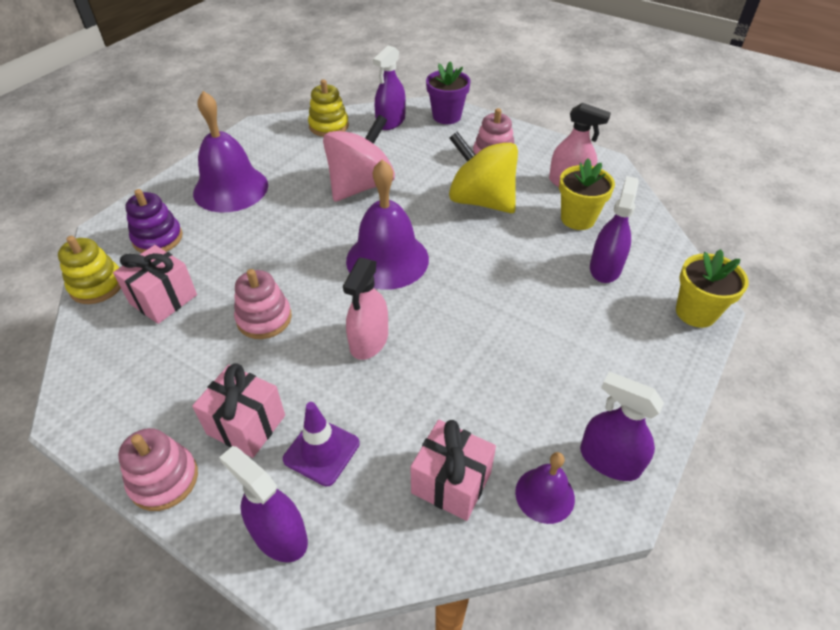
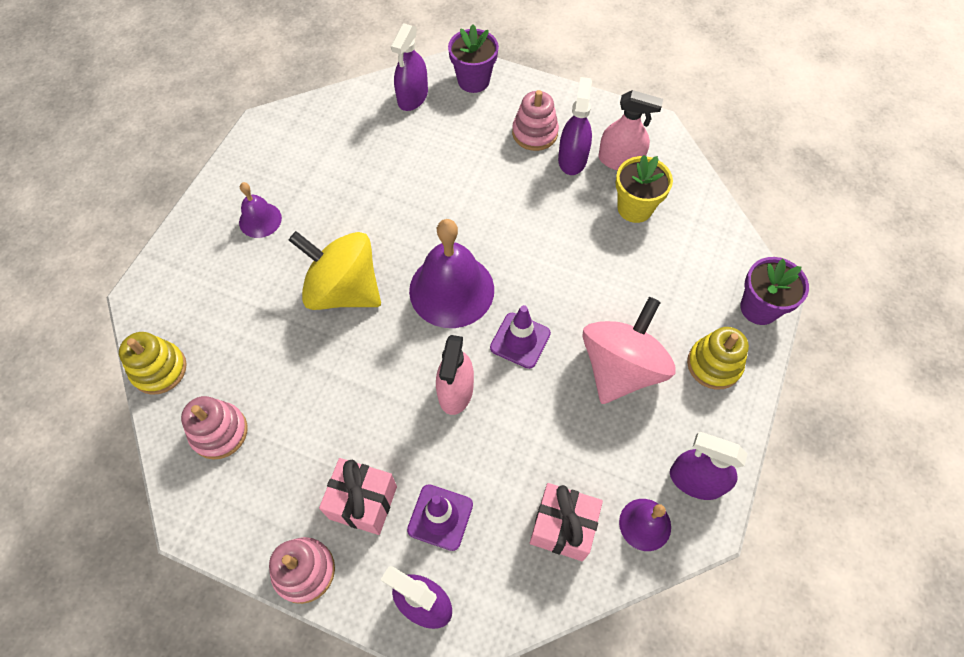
camera: 10 degrees left, 15 degrees up
pink gift [113,245,197,324] -> none
purple stacking toy [125,189,183,253] -> none
purple bell [193,91,268,212] -> purple bell [239,182,282,238], size x0.52
pink stacking toy [234,269,292,339] -> pink stacking toy moved to [181,396,248,460]
yellow stacking toy [308,79,349,137] -> yellow stacking toy moved to [687,327,749,390]
pink spinning top [323,115,395,202] -> pink spinning top moved to [582,297,676,404]
yellow spinning top [449,132,518,213] -> yellow spinning top moved to [289,231,381,310]
purple spray bottle [590,176,639,283] -> purple spray bottle moved to [558,77,592,175]
yellow flower pot [676,249,748,328] -> purple flower pot [740,257,809,325]
none -> purple traffic cone [490,305,551,369]

